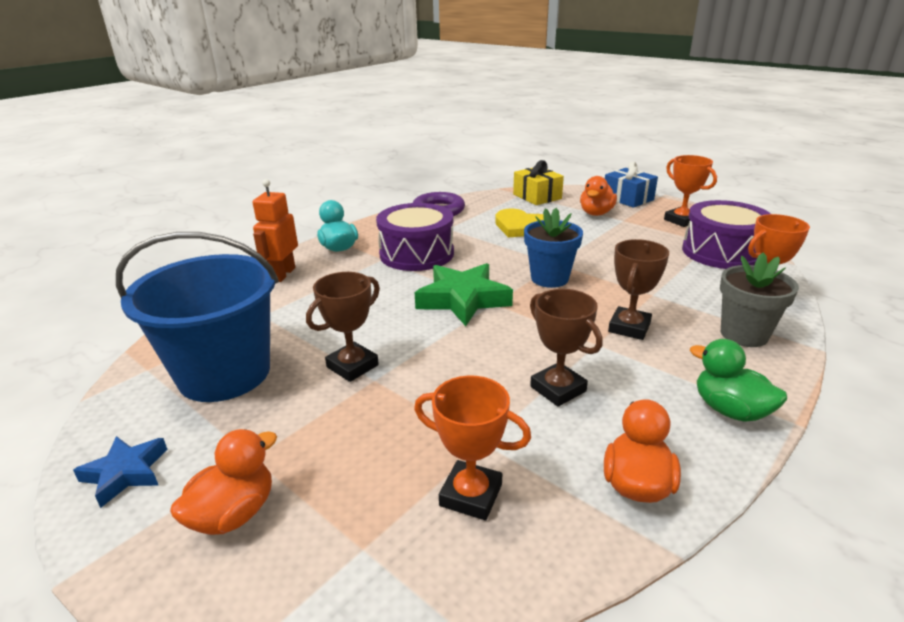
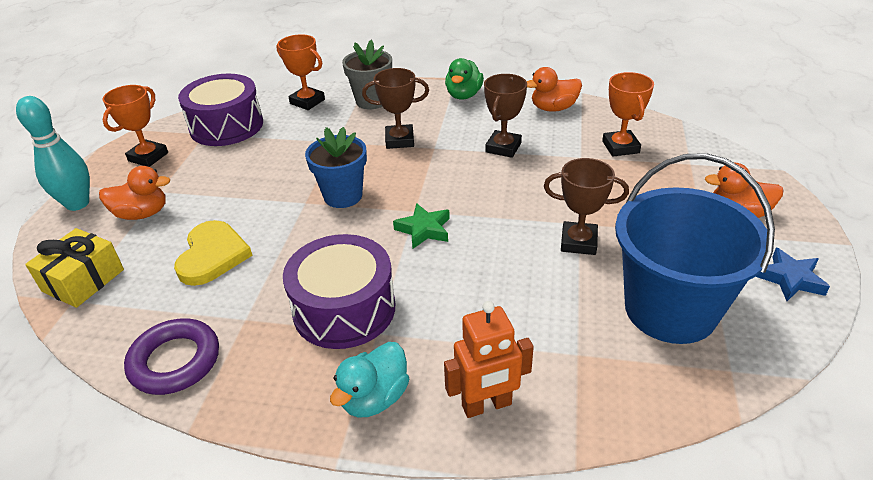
camera: 120 degrees left, 10 degrees up
green star [415,263,513,326] -> green star [393,203,450,249], size x0.58
blue gift [605,162,658,208] -> turquoise bowling pin [16,96,90,211]

